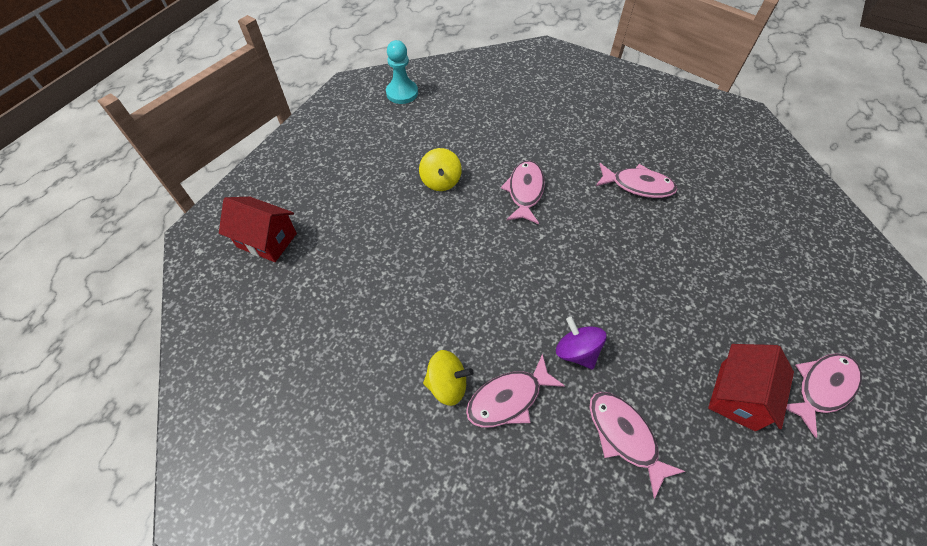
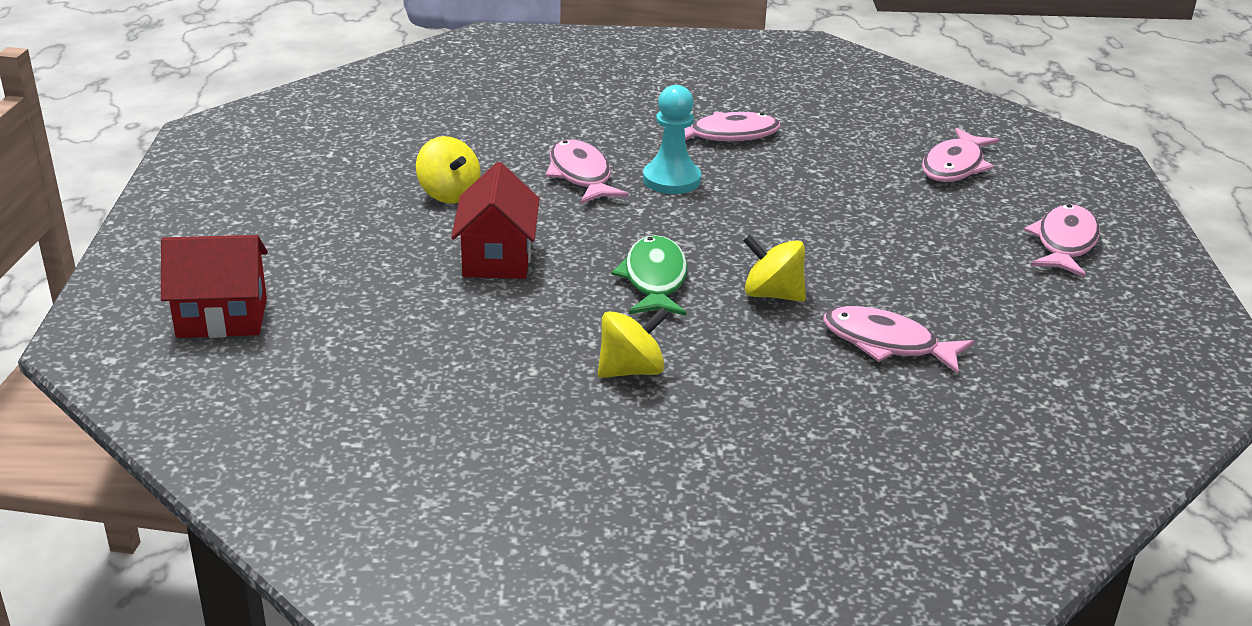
camera: 30 degrees left, 25 degrees down
turquoise pawn [386,40,418,104] -> turquoise pawn moved to [643,85,701,194]
pink fish [466,354,565,427] -> pink fish moved to [922,128,999,182]
purple spinning top [556,317,607,369] -> yellow spinning top [743,235,806,302]
red house [708,344,794,431] -> red house moved to [451,162,540,279]
none -> green fish [611,235,688,316]

